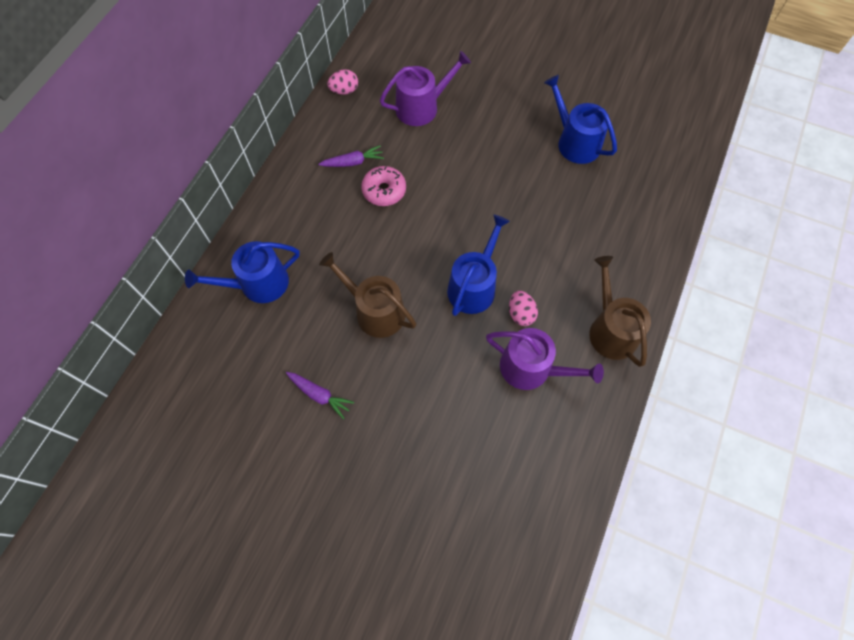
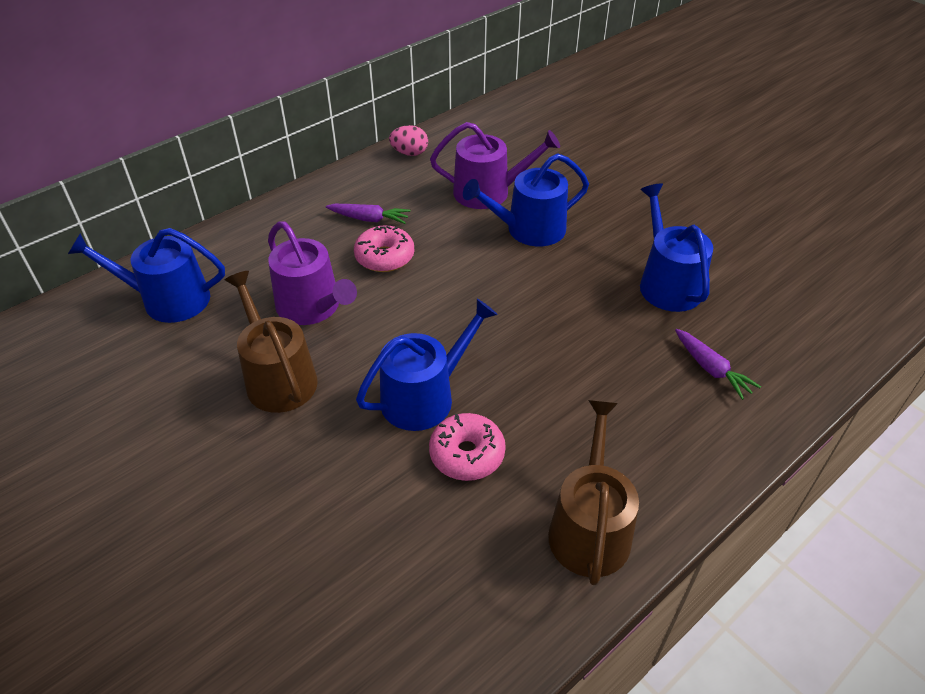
camera: 25 degrees right, 20 degrees down
purple carrot [286,372,354,419] -> purple carrot moved to [675,329,761,400]
purple watering can [486,328,604,390] -> purple watering can moved to [268,222,357,325]
pink egg [509,291,538,326] -> pink donut [429,413,506,481]
none -> blue watering can [463,154,589,247]

